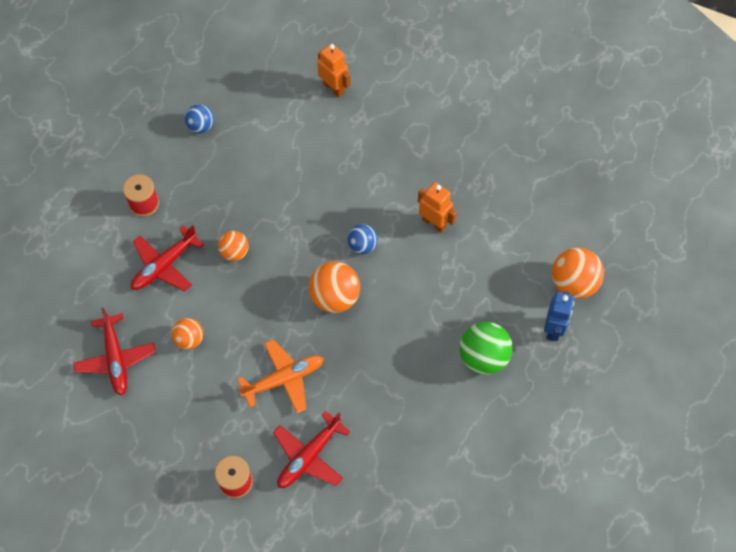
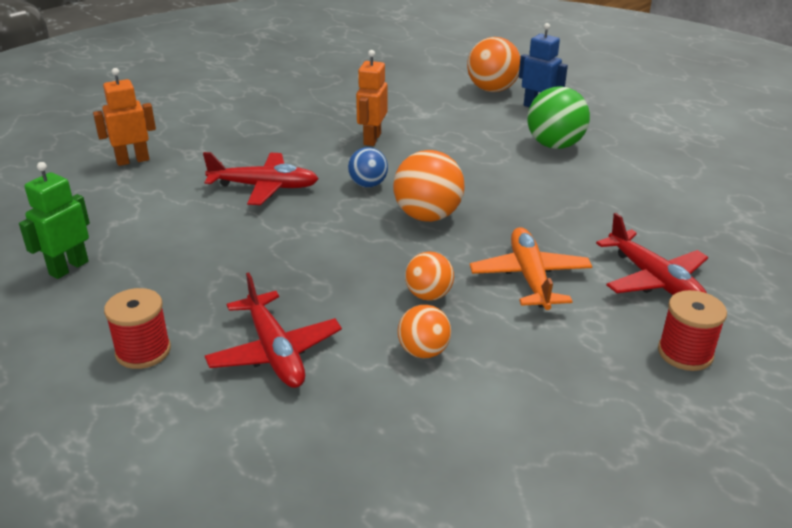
camera: 70 degrees left, 30 degrees down
red plane [73,308,156,396] -> red plane moved to [203,152,319,205]
blue ball [185,105,214,133] -> green robot [19,162,90,279]
orange ball [218,231,249,261] -> orange ball moved to [405,251,454,301]
orange robot [418,182,457,233] -> orange robot turned 45 degrees counterclockwise [356,50,387,146]

